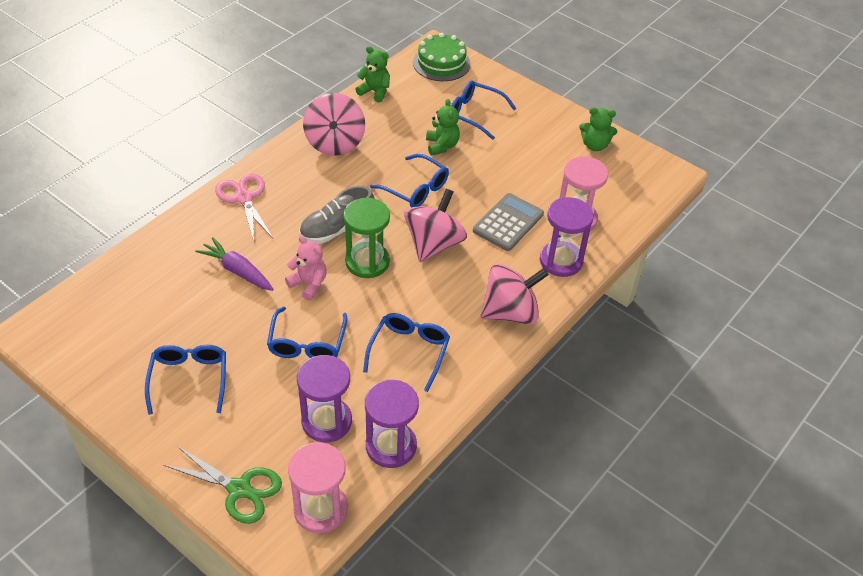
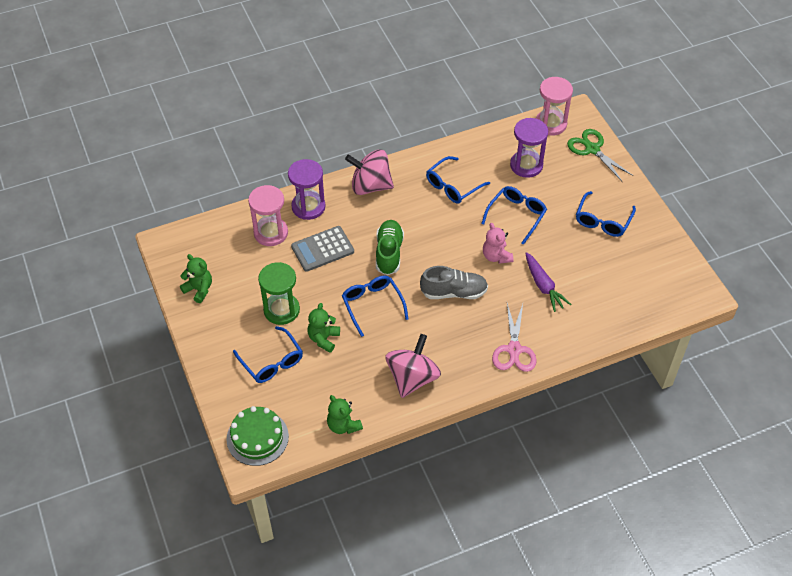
camera: 150 degrees left, 5 degrees up
green hourglass [343,198,390,278] -> green hourglass moved to [258,262,300,325]
purple hourglass [365,380,419,468] -> none
pink spinning top [404,189,467,262] -> green shoe [376,220,404,275]

